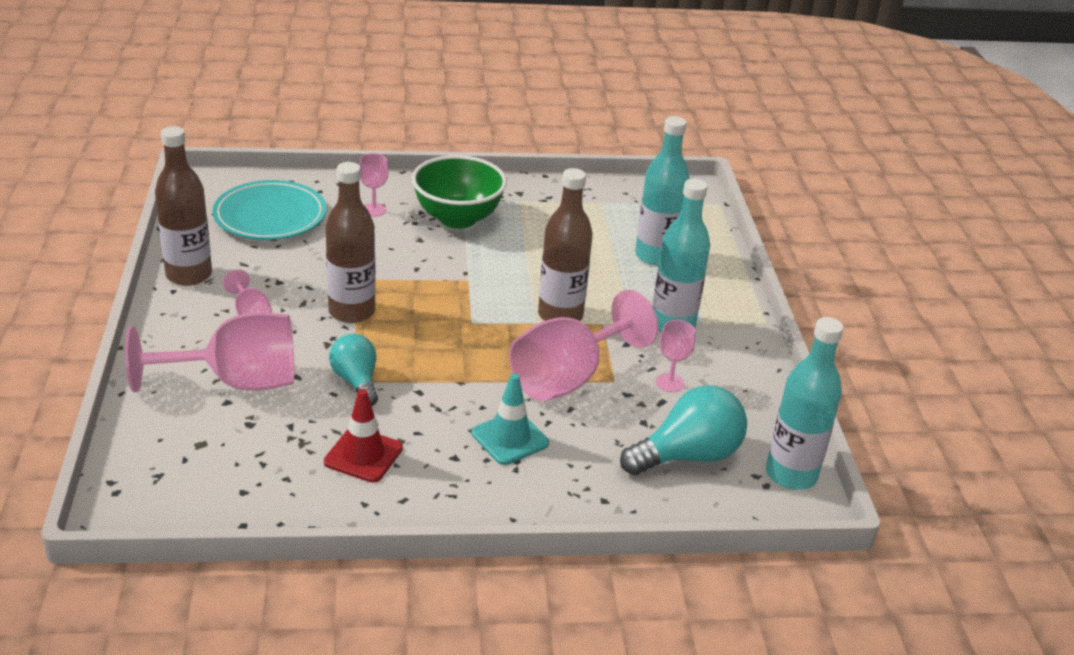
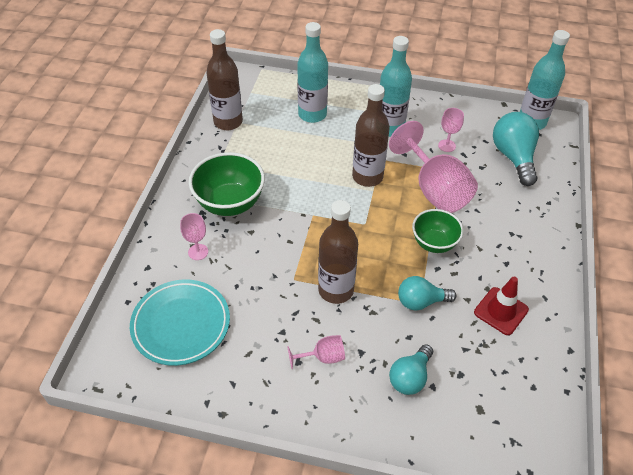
camera: 70 degrees left, 15 degrees up
pink goblet [125,312,294,392] -> turquoise light bulb [389,344,433,395]
brown bottle [155,126,212,286] -> brown bottle moved to [206,29,243,130]
turquoise traffic cone [471,373,549,465] -> none
none -> green bowl [412,209,464,253]

